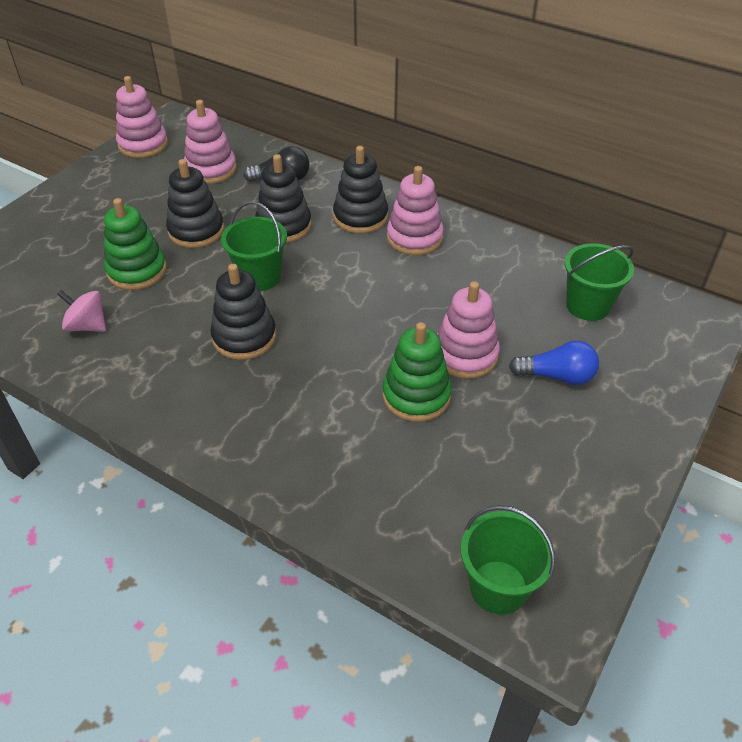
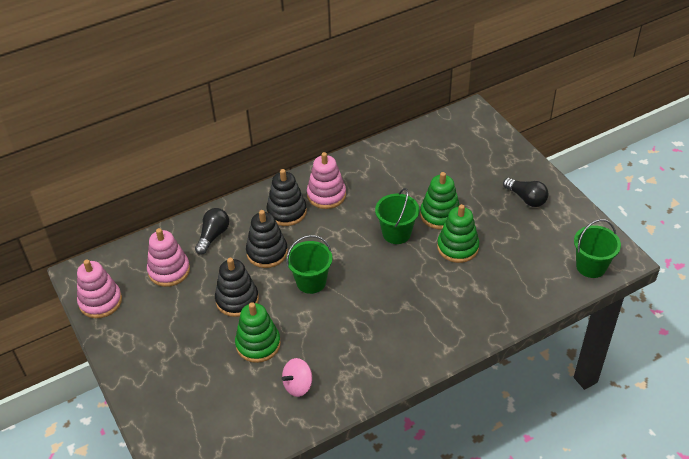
camera: 60 degrees left, 0 degrees up
black stacking toy [210,264,276,360] -> none
pink stacking toy [437,281,500,379] -> green stacking toy [420,172,459,230]
blue light bulb [509,341,599,385] -> none
green bucket [564,243,634,321] -> green bucket moved to [375,188,419,244]
none -> black light bulb [503,178,549,207]

